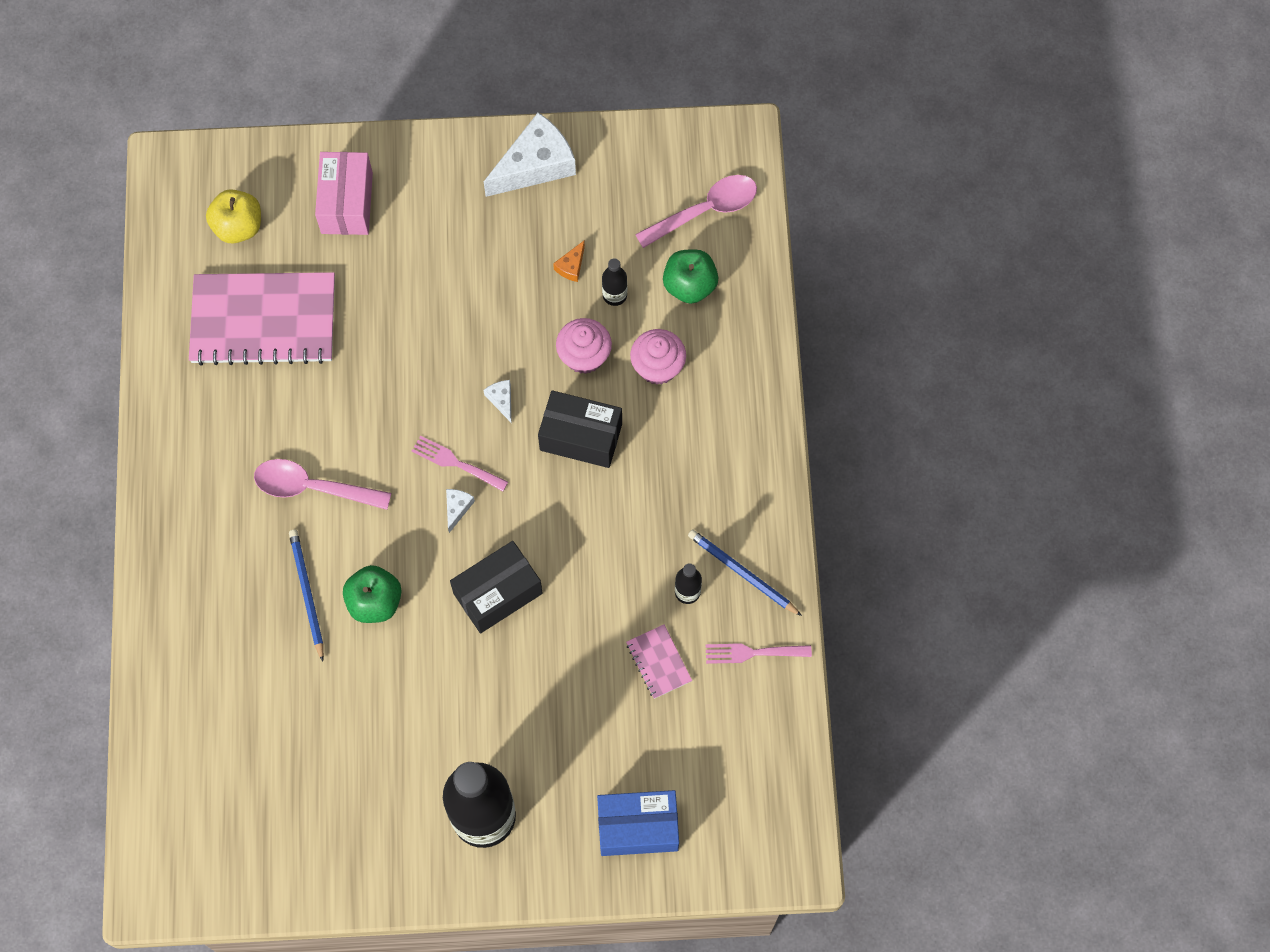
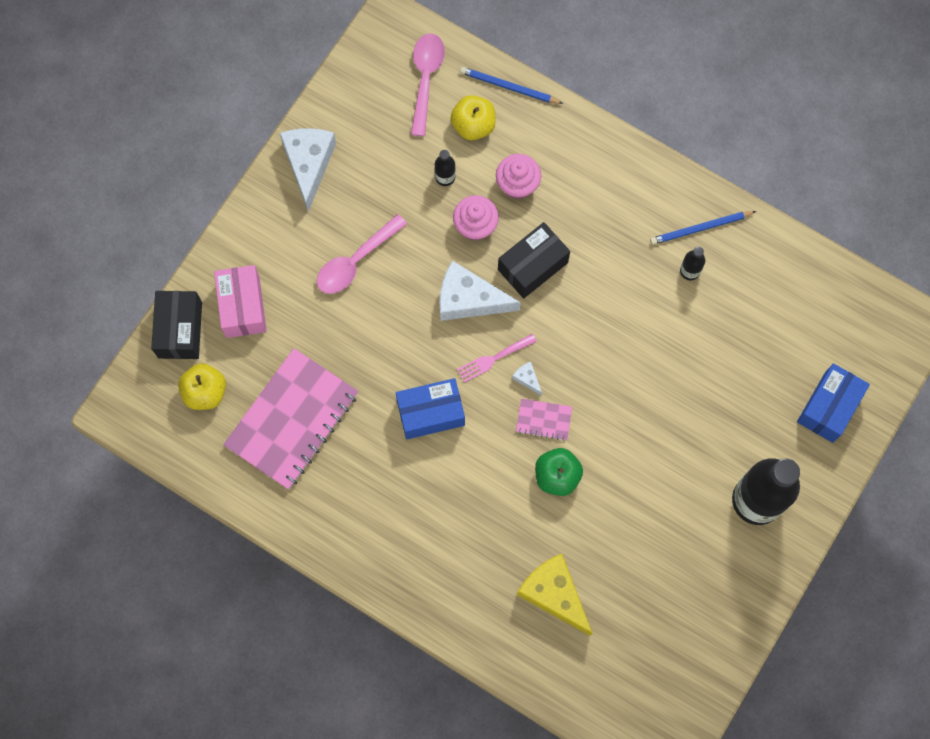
camera: 55 degrees left, 5 degrees up
pink spoon [254,459,391,510] -> pink spoon moved to [316,214,407,294]
blue pencil [289,530,324,662] -> blue pencil moved to [460,67,563,104]
pink box [315,152,373,235] -> pink box turned 45 degrees clockwise [214,265,267,338]
black box [450,541,543,633] -> black box moved to [151,291,202,359]
white cheese [484,380,511,422] -> white cheese [439,261,521,321], size x2.36
orange cheese [553,241,585,282] -> none
pink notebook [626,624,692,699] -> pink notebook moved to [516,398,572,441]
green apple [663,249,718,304] -> yellow apple [450,95,496,140]
pink fork [706,643,812,664] -> none
none -> blue box [396,378,465,439]
none -> yellow cheese [517,554,593,636]

